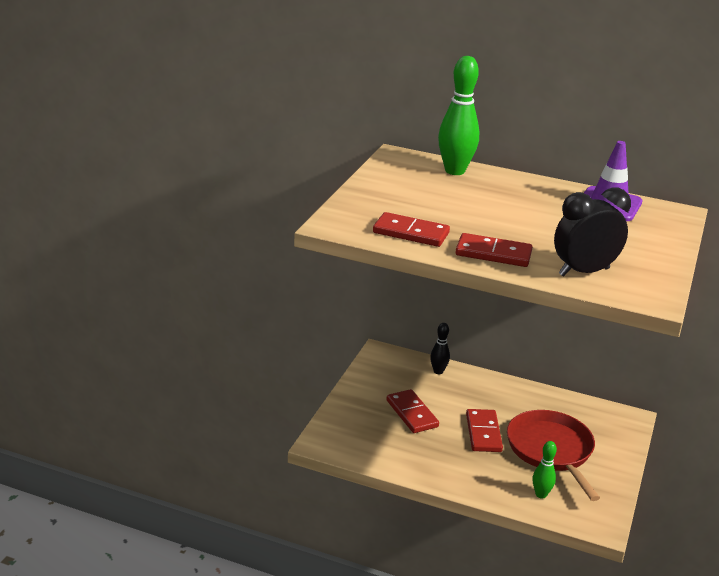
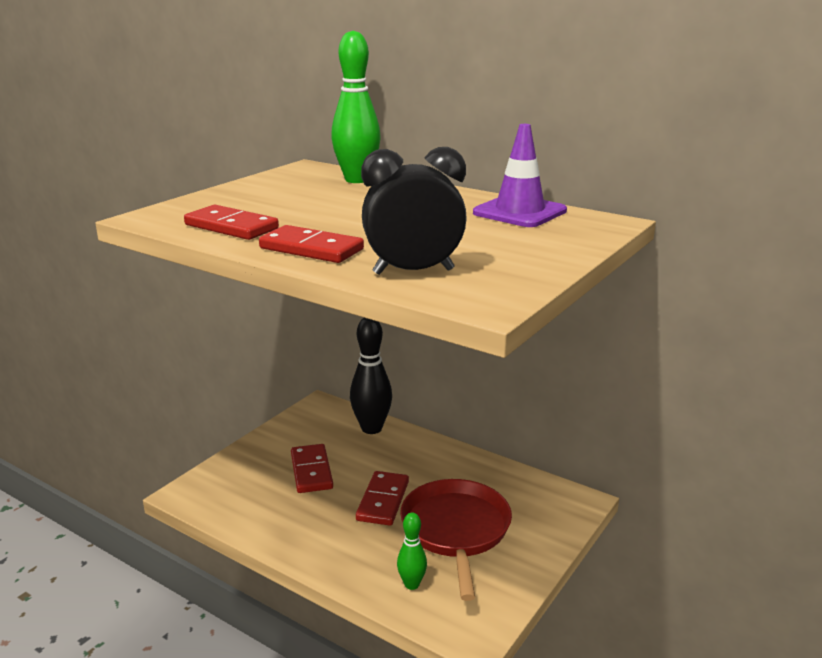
camera: 15 degrees right, 5 degrees down
black bowling pin [430,323,450,374] -> black bowling pin [350,318,392,434], size x1.85

